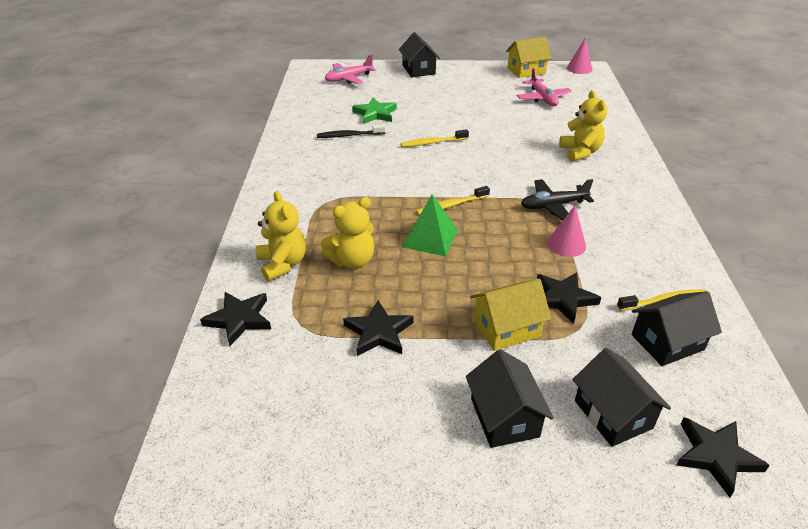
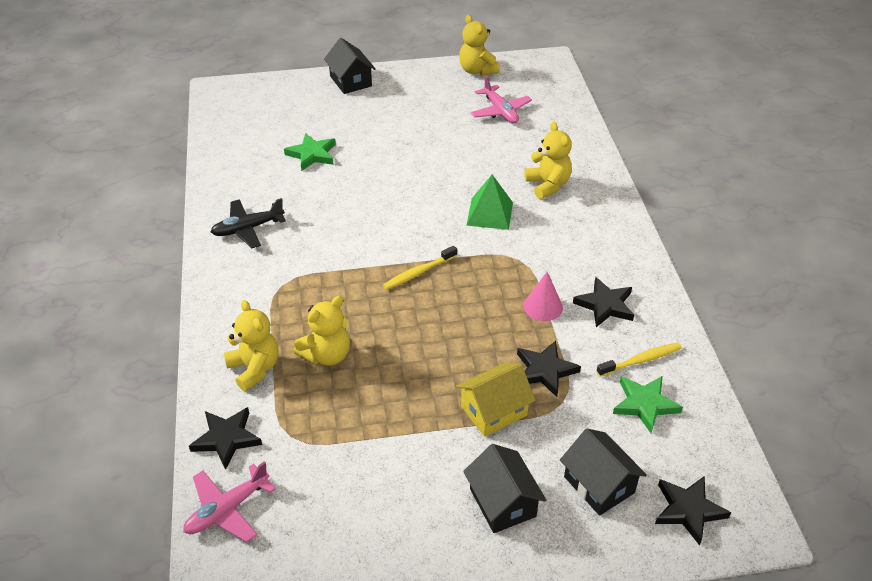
camera: 10 degrees left, 5 degrees up
black toothbrush [317,124,386,138] -> none
pink plane [325,55,376,85] -> pink plane moved to [183,461,276,542]
black star [343,300,414,356] -> black star moved to [573,277,634,327]
yellow toothbrush [400,129,469,147] -> none
green pyramid [403,194,458,257] -> green pyramid moved to [466,175,513,230]
yellow house [506,37,552,78] -> yellow teddy bear [459,15,500,76]
black plane [521,179,594,221] -> black plane moved to [211,198,286,248]
pink cone [567,37,592,74] -> none
black house [632,291,722,366] -> green star [613,376,683,433]

